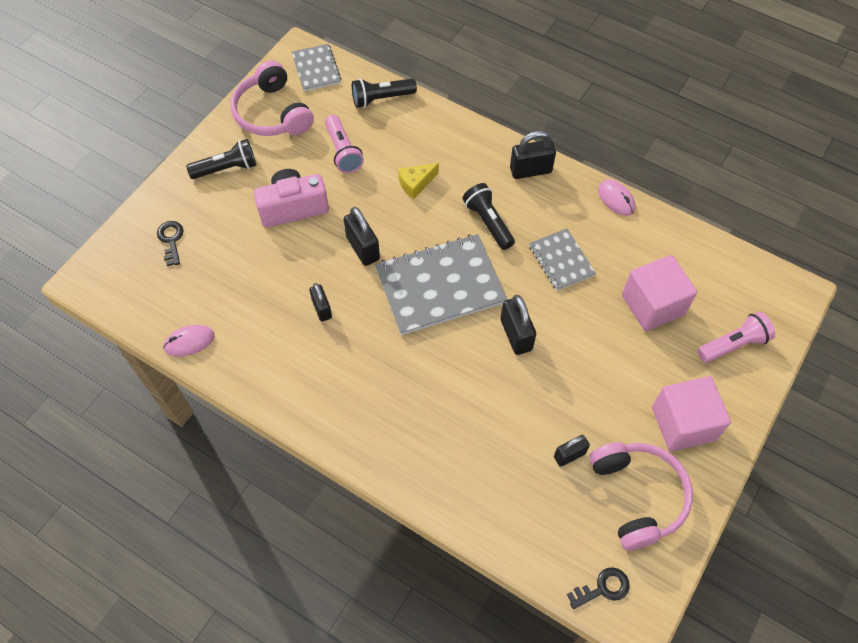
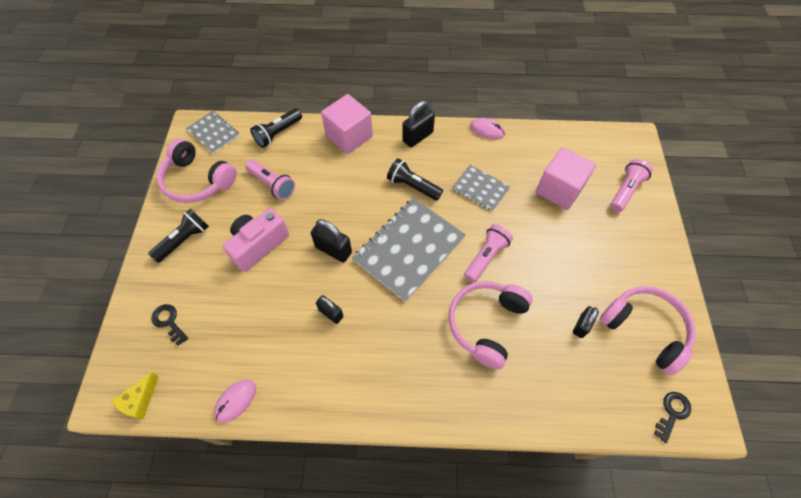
camera: 30 degrees left, 0 degrees up
yellow cheese [398,163,439,199] -> yellow cheese moved to [111,372,159,420]
black padlock [500,295,536,355] -> pink flashlight [464,224,513,283]
pink cube [652,376,731,452] -> pink cube moved to [321,94,373,154]
none -> pink headphones [448,281,533,369]

